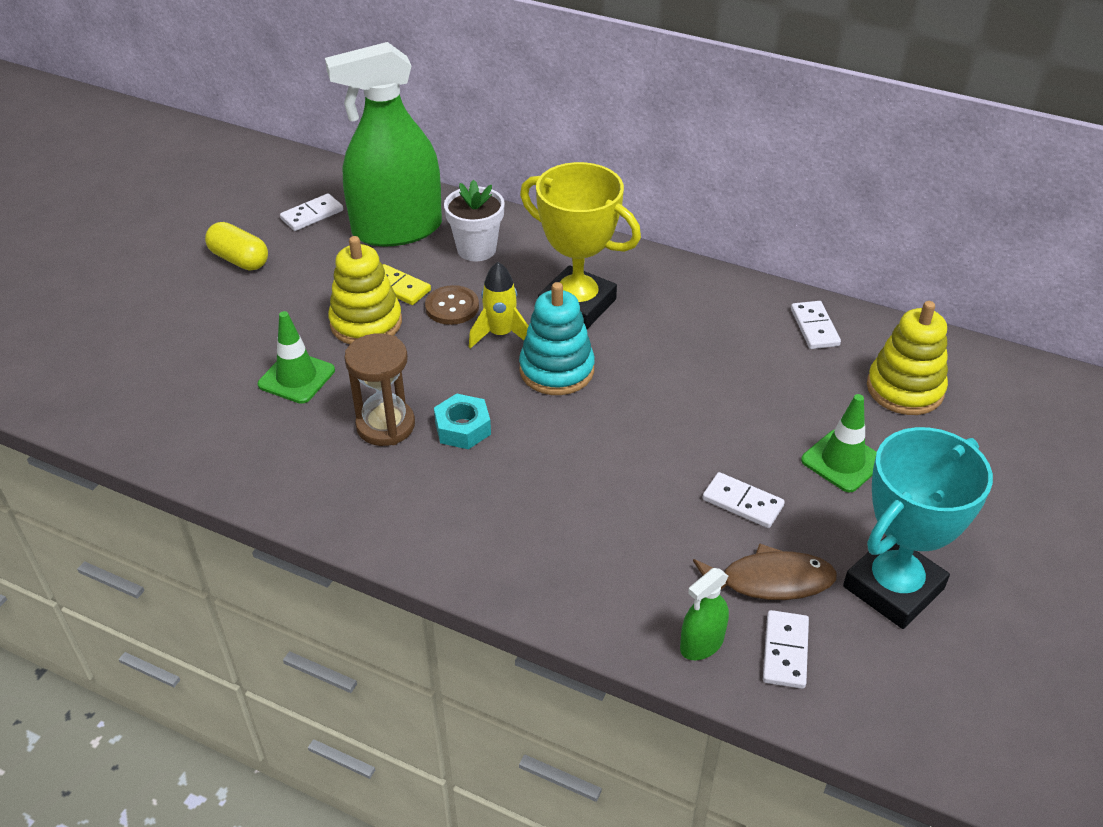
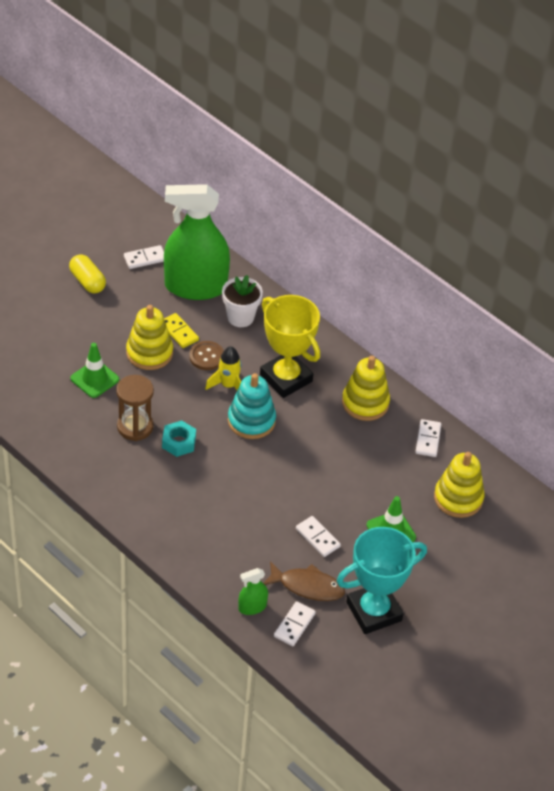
camera: 15 degrees right, 5 degrees up
none -> yellow stacking toy [342,356,390,421]

